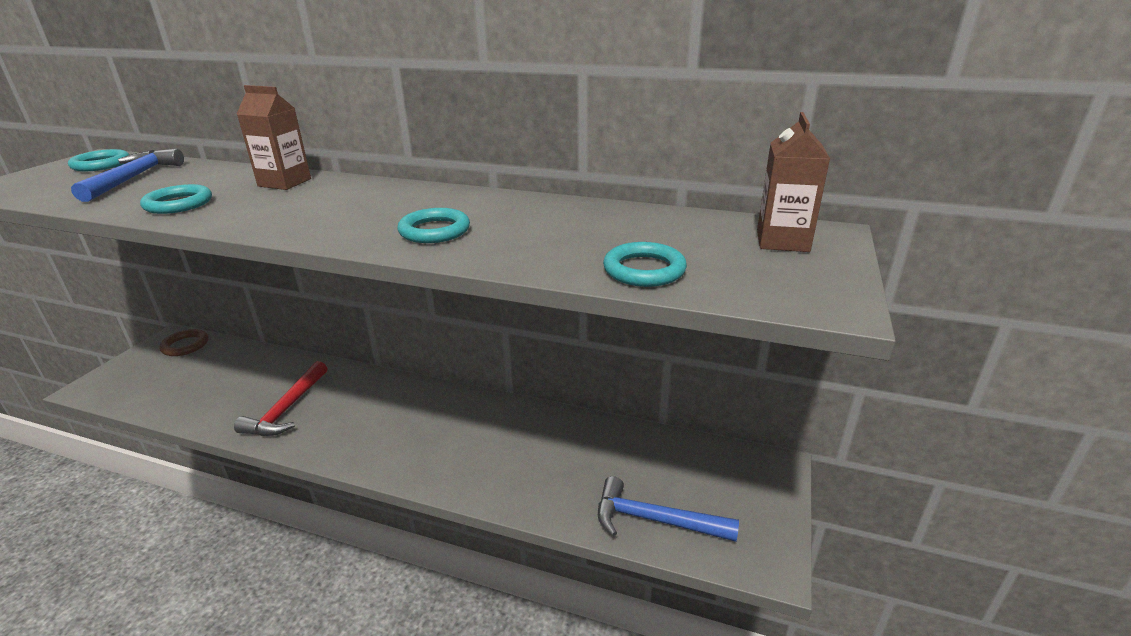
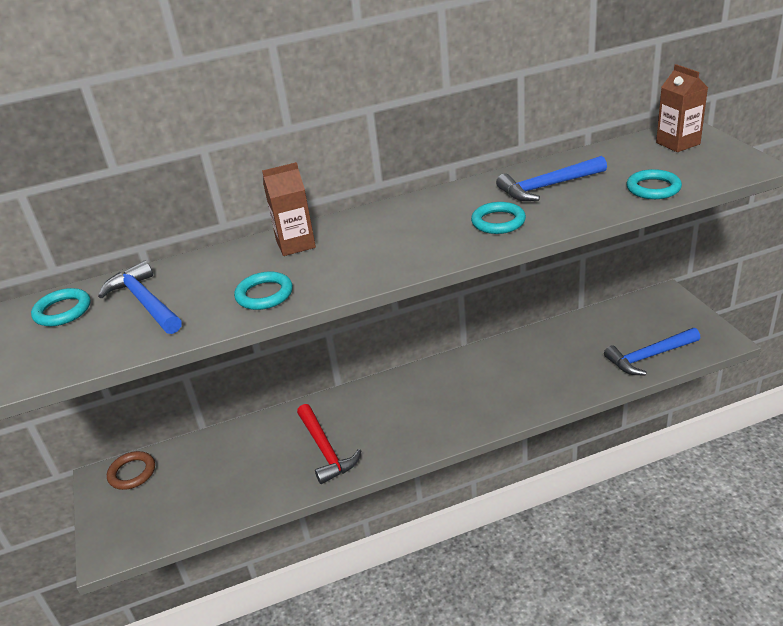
camera: 35 degrees left, 5 degrees up
none -> blue hammer [496,156,607,201]

